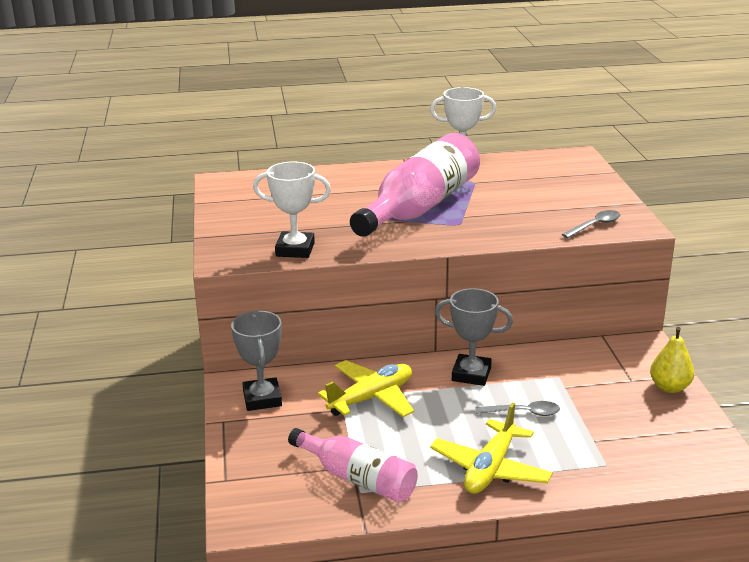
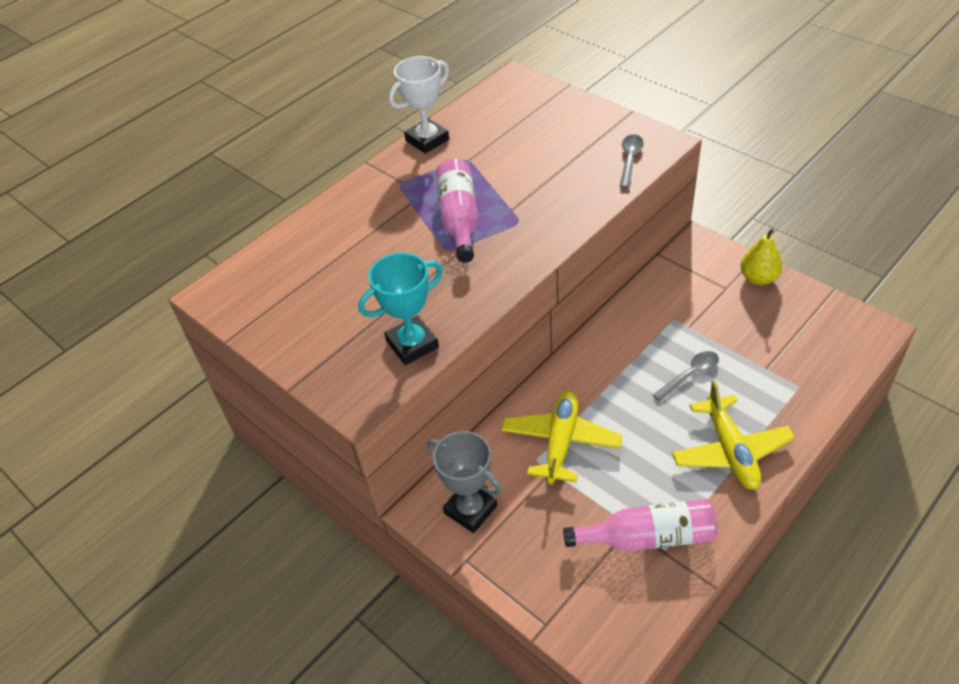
camera: 35 degrees left, 20 degrees up
white trophy [253,162,331,258] -> turquoise trophy [358,252,443,365]
pink bottle [350,133,480,237] -> pink bottle [436,158,478,263], size x0.60
grey trophy [435,288,513,386] -> none

